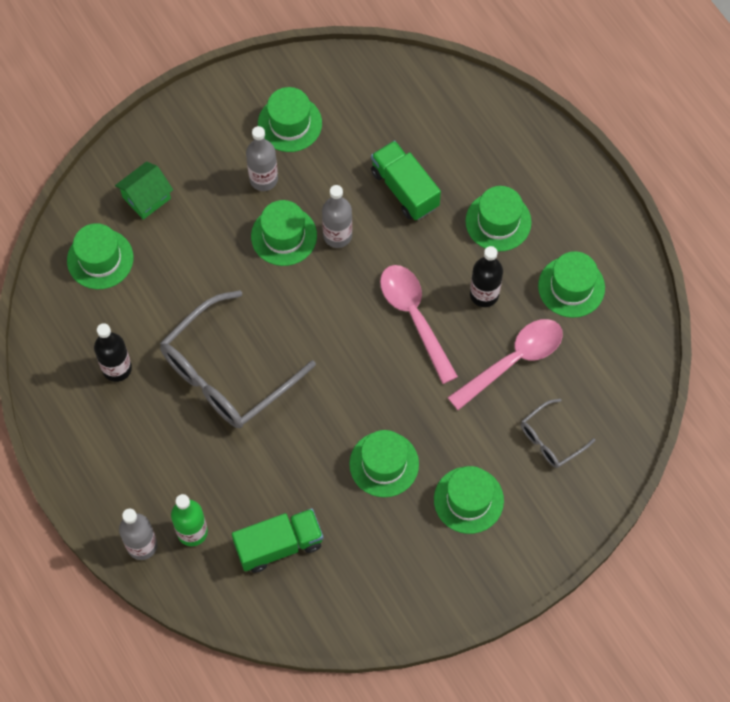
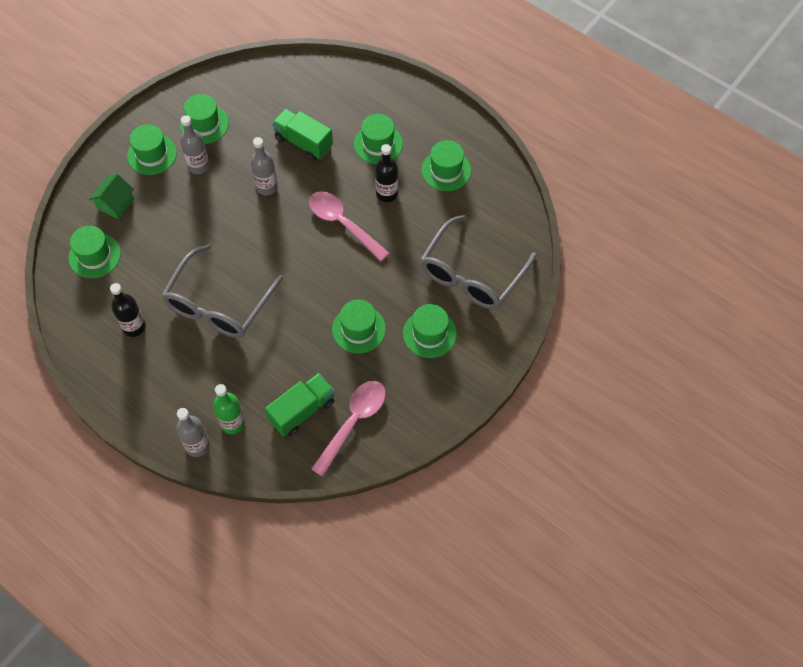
camera: 20 degrees left, 5 degrees down
green hat [251,200,317,266] -> green hat moved to [127,124,177,175]
pink spoon [447,319,563,410] -> pink spoon moved to [311,381,386,477]
grey glasses [521,399,596,468] -> grey glasses [421,215,536,310], size x2.04

